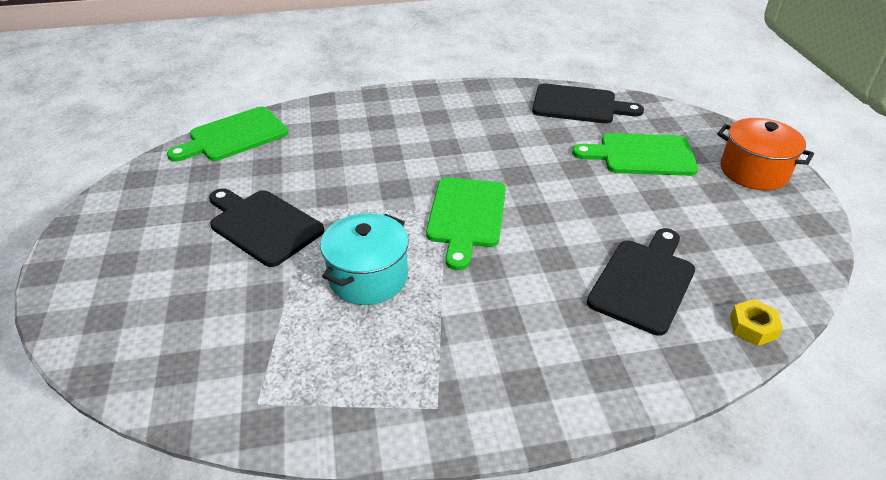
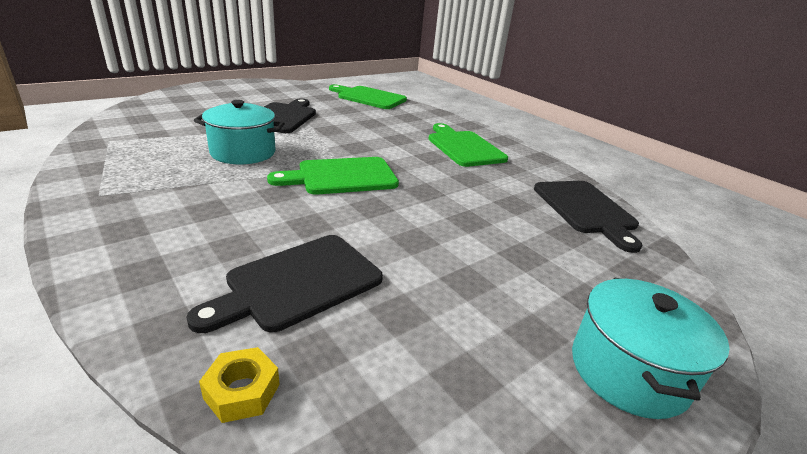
camera: 60 degrees right, 10 degrees down
green cutting board [572,133,698,176] -> green cutting board moved to [428,123,508,167]
black cutting board [587,228,695,336] -> black cutting board turned 135 degrees clockwise [186,235,383,333]
orange pot [717,118,814,190] -> turquoise pot [572,278,730,419]

